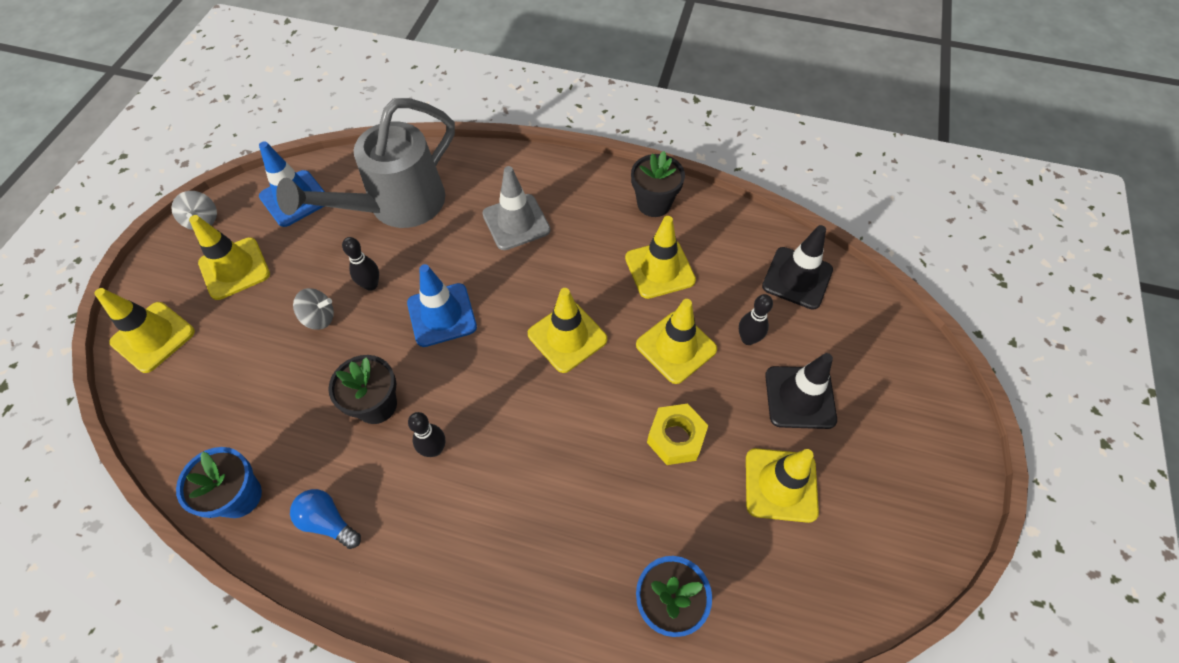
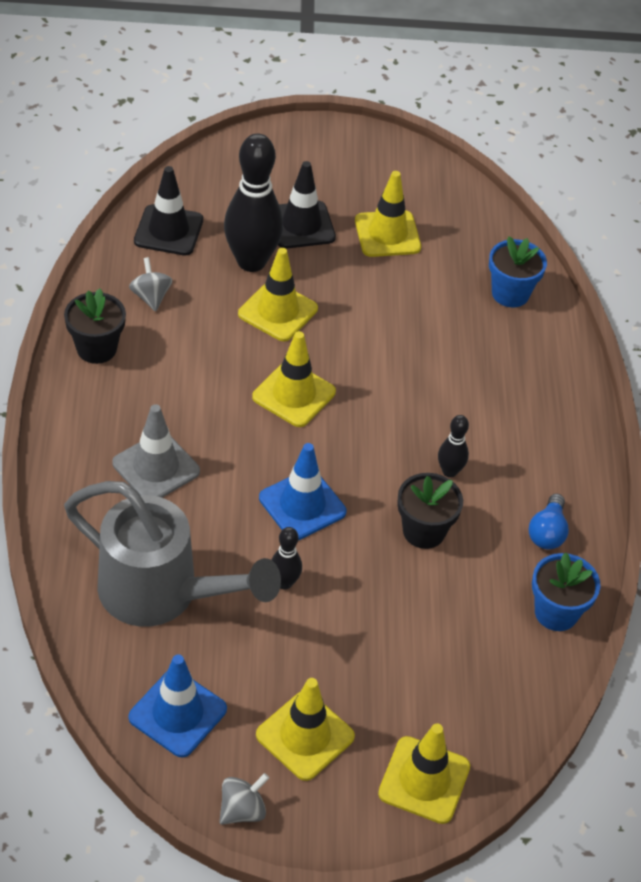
camera: 110 degrees left, 10 degrees down
grey spinning top [293,288,334,330] -> grey spinning top moved to [129,257,172,312]
yellow traffic cone [625,216,696,299] -> none
yellow nut [647,404,708,465] -> none
black bowling pin [739,294,773,345] -> black bowling pin [224,134,283,272], size x2.11

